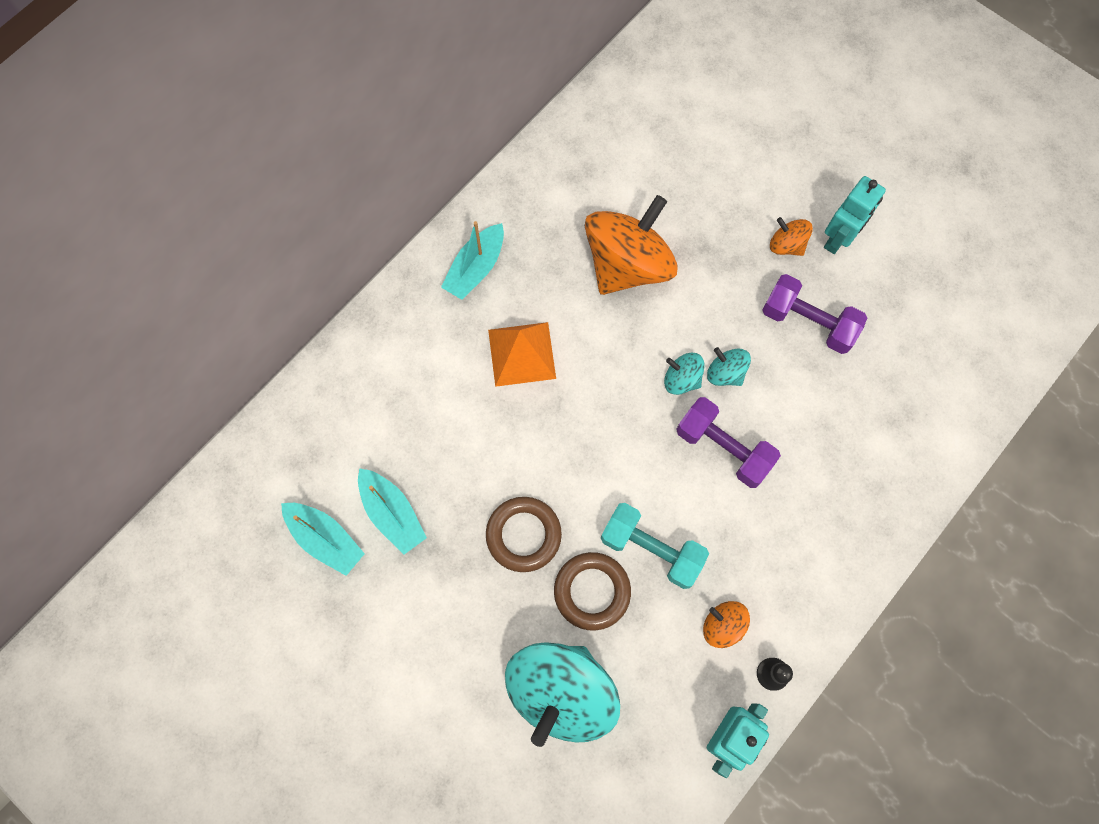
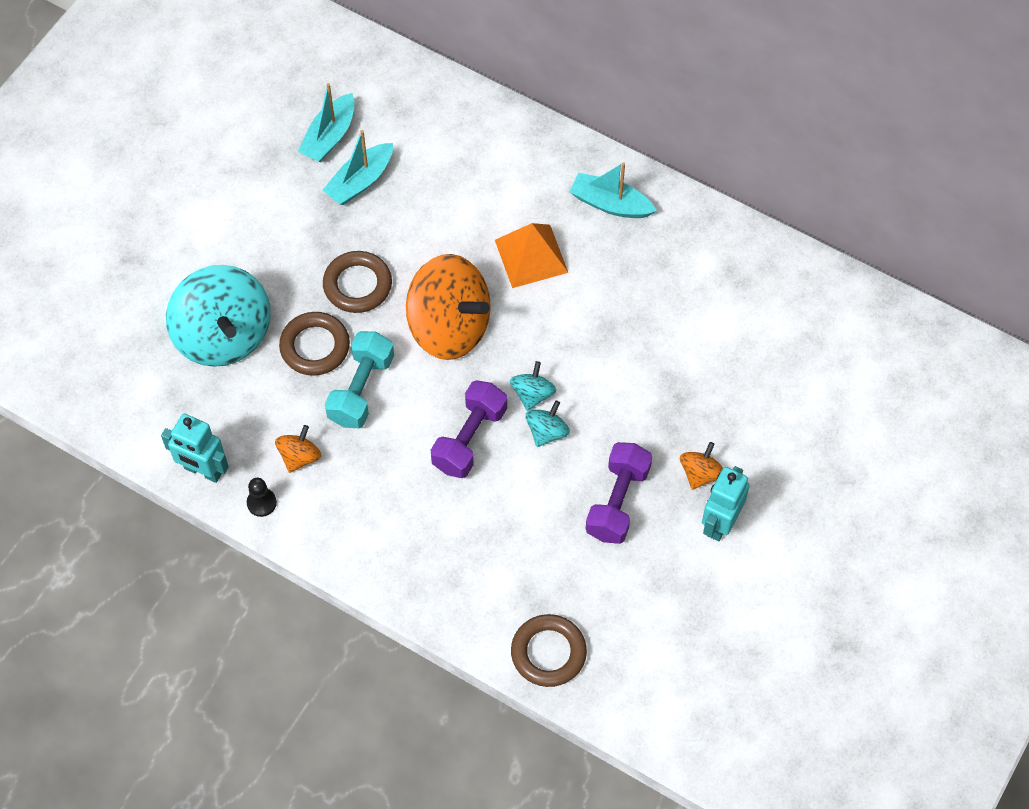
camera: 80 degrees right, 10 degrees down
turquoise spinning top [505,642,620,747] -> turquoise spinning top turned 135 degrees counterclockwise [166,265,270,367]
orange spinning top [585,195,678,295] -> orange spinning top moved to [406,254,491,360]
turquoise robot [824,176,886,254] -> turquoise robot turned 90 degrees clockwise [702,466,750,541]
none -> brown ring [511,614,587,687]

